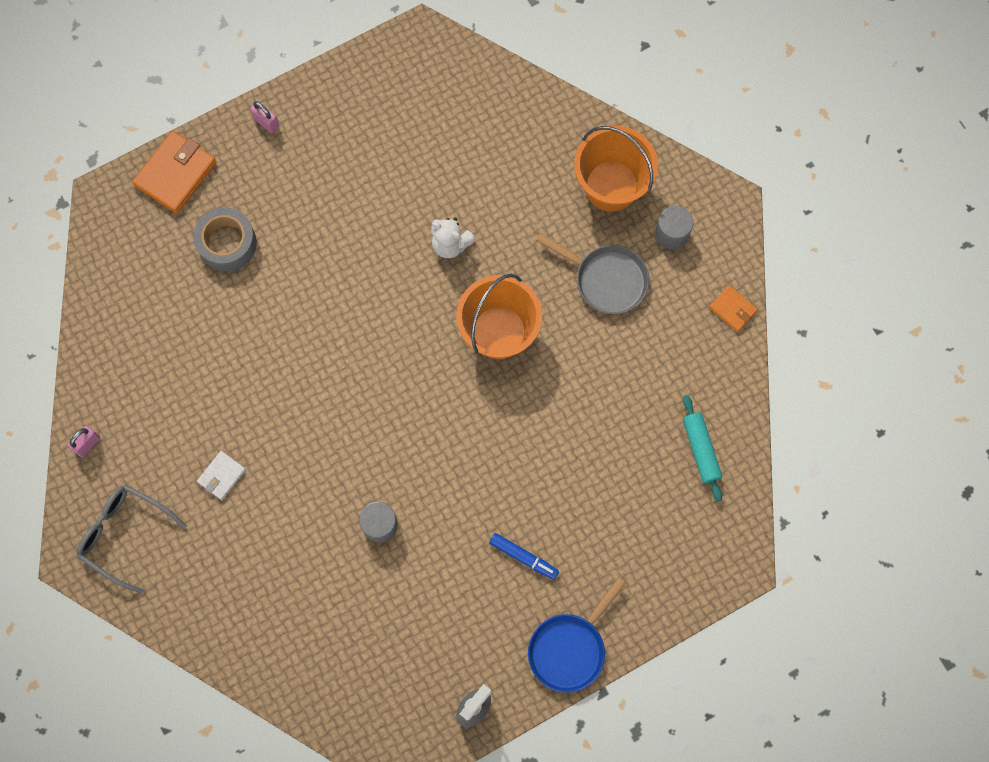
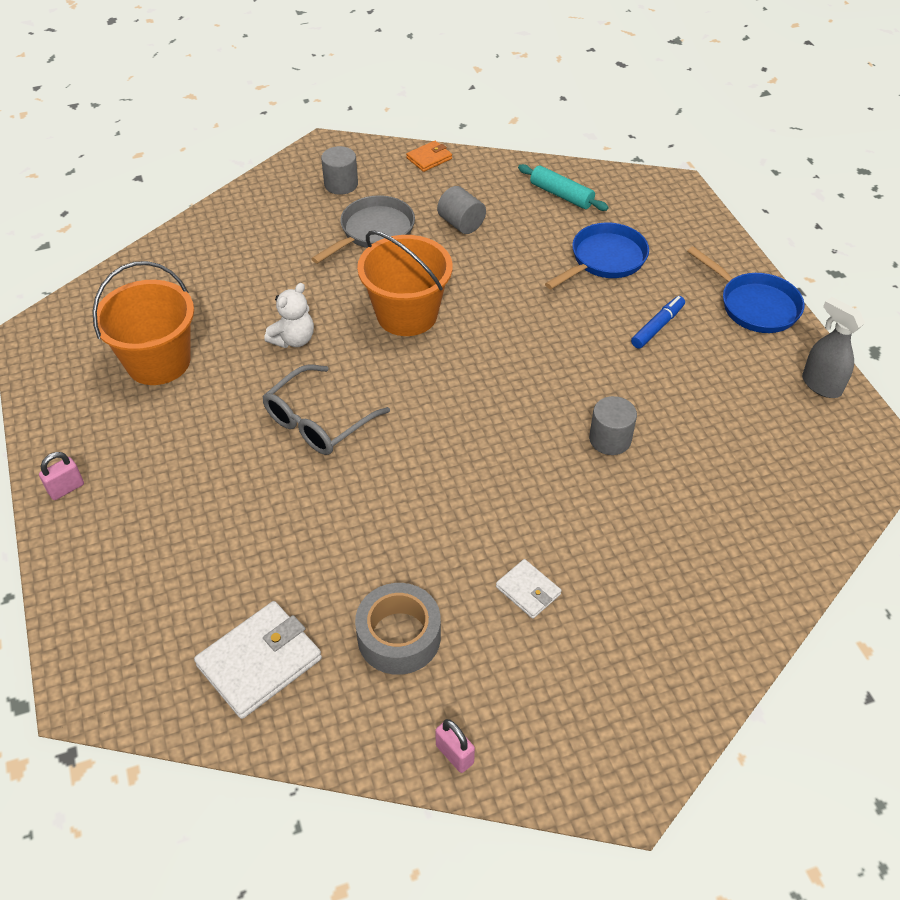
camera: 80 degrees left, 25 degrees down
grey glasses [77,485,187,594] -> grey glasses moved to [262,365,390,455]
orange wallet [132,131,217,214] -> none
grey tape [193,207,257,271] -> grey tape moved to [355,583,441,675]
orange bucket [574,126,658,212] -> orange bucket moved to [92,261,194,385]
turquoise rolling pin [683,395,722,502] -> turquoise rolling pin turned 45 degrees clockwise [518,164,609,211]
none -> white wallet [194,601,322,719]
none -> grey cylinder [437,186,486,234]
none -> blue pan [545,222,649,289]

